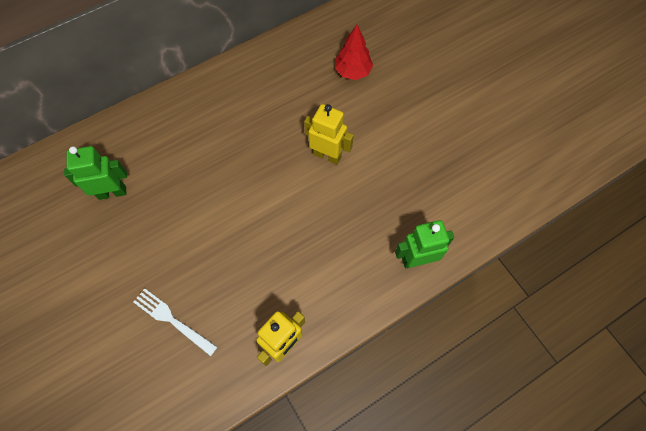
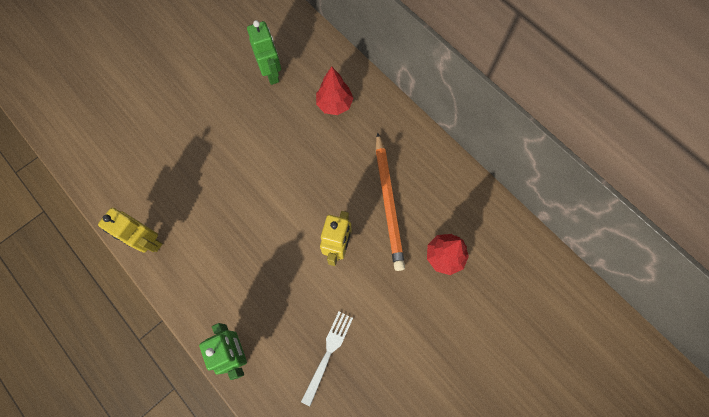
camera: 80 degrees right, 5 degrees up
white fork [134,288,217,356] -> white fork moved to [301,312,353,406]
none -> red tree [316,67,353,115]
none -> orange pencil [376,132,405,271]

